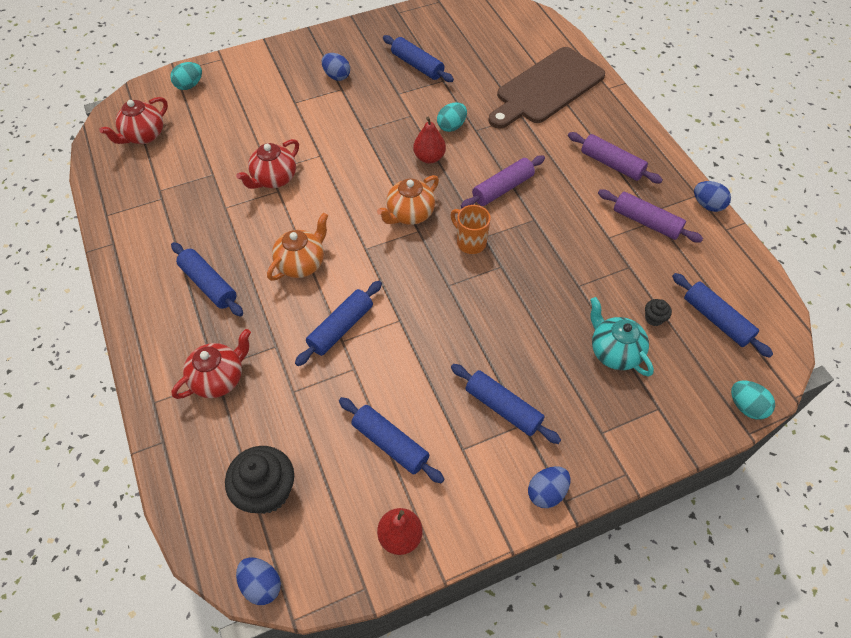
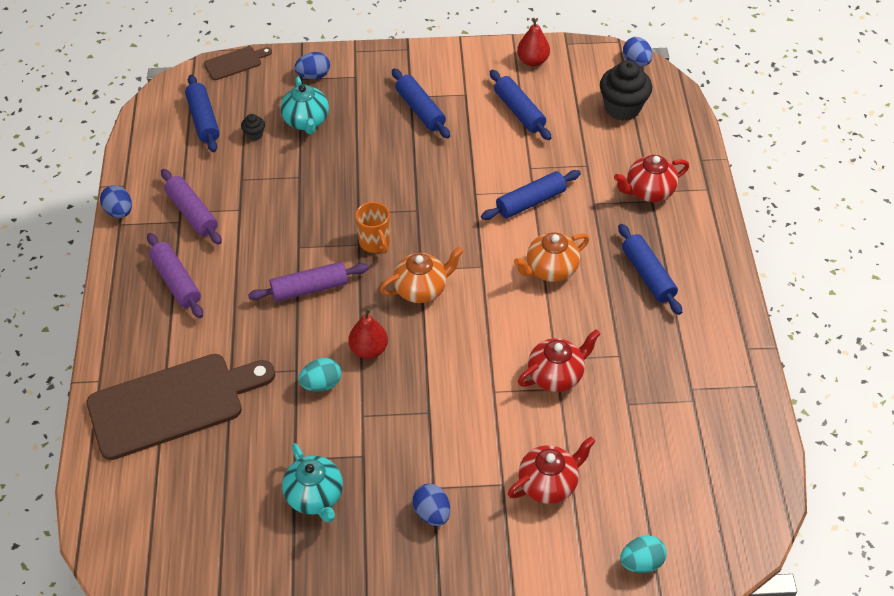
camera: 160 degrees left, 5 degrees down
red teapot [99,97,168,144] -> red teapot moved to [508,437,596,504]
blue rolling pin [383,35,454,82] -> turquoise teapot [282,443,343,523]
blue egg [528,466,570,508] -> blue egg moved to [294,52,330,79]
turquoise egg [731,381,775,420] -> brown cutting board [204,46,272,80]

